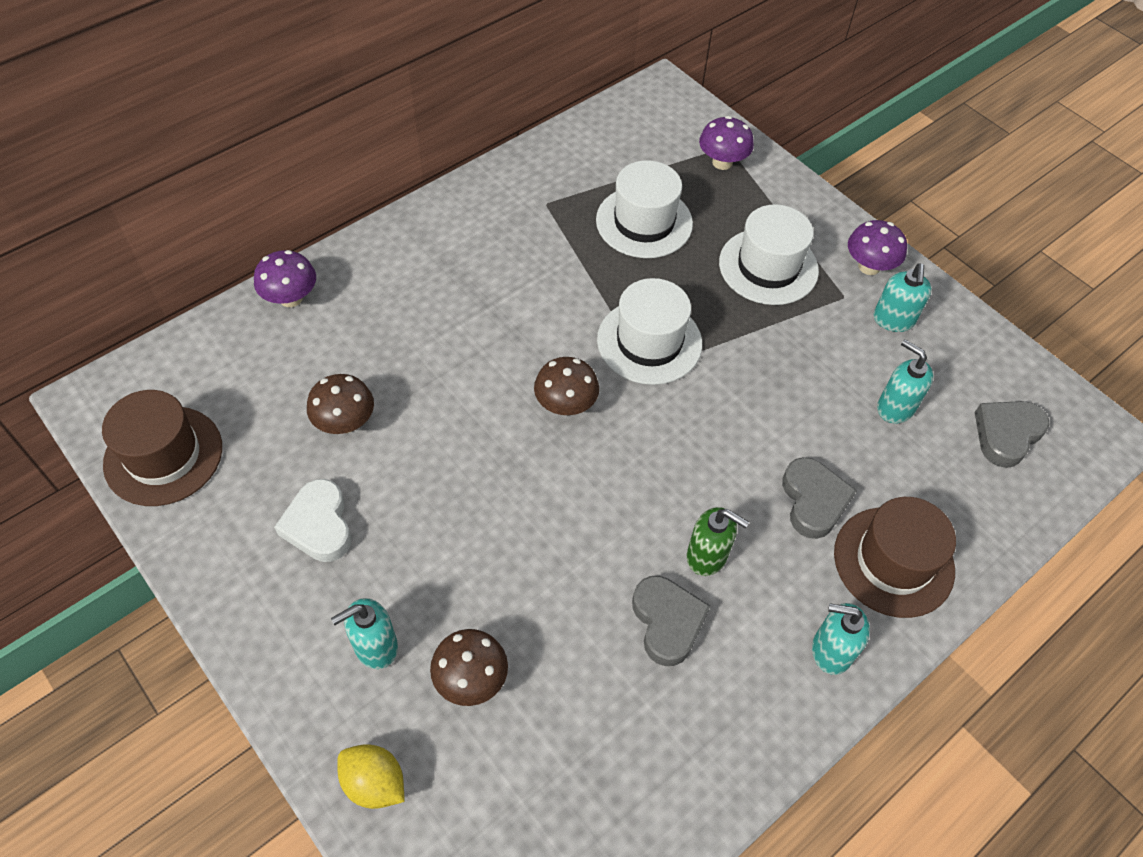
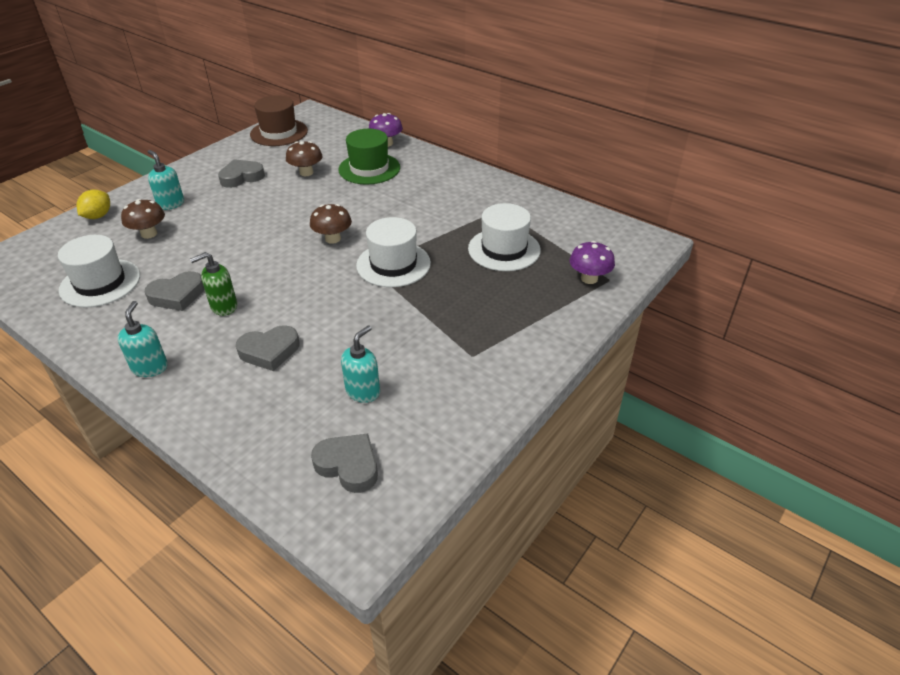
camera: 80 degrees right, 15 degrees down
white heart [274,479,352,562] -> grey heart [218,159,265,188]
green soap dispenser [687,507,749,576] -> green soap dispenser turned 45 degrees clockwise [190,252,237,316]
white hat [719,204,819,305] -> white hat moved to [58,235,140,307]
brown hat [834,497,956,618] -> none
purple mushroom [848,220,907,275] -> none
turquoise soap dispenser [874,263,932,332] -> none
none -> green hat [339,129,400,185]

